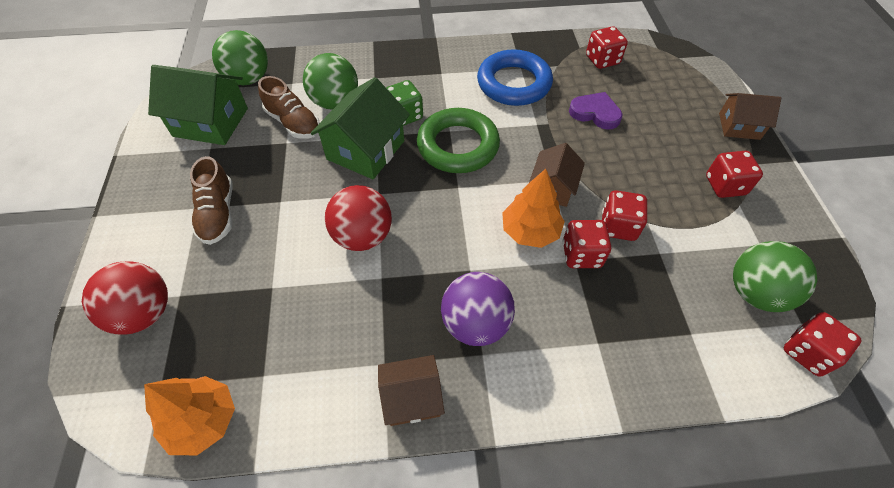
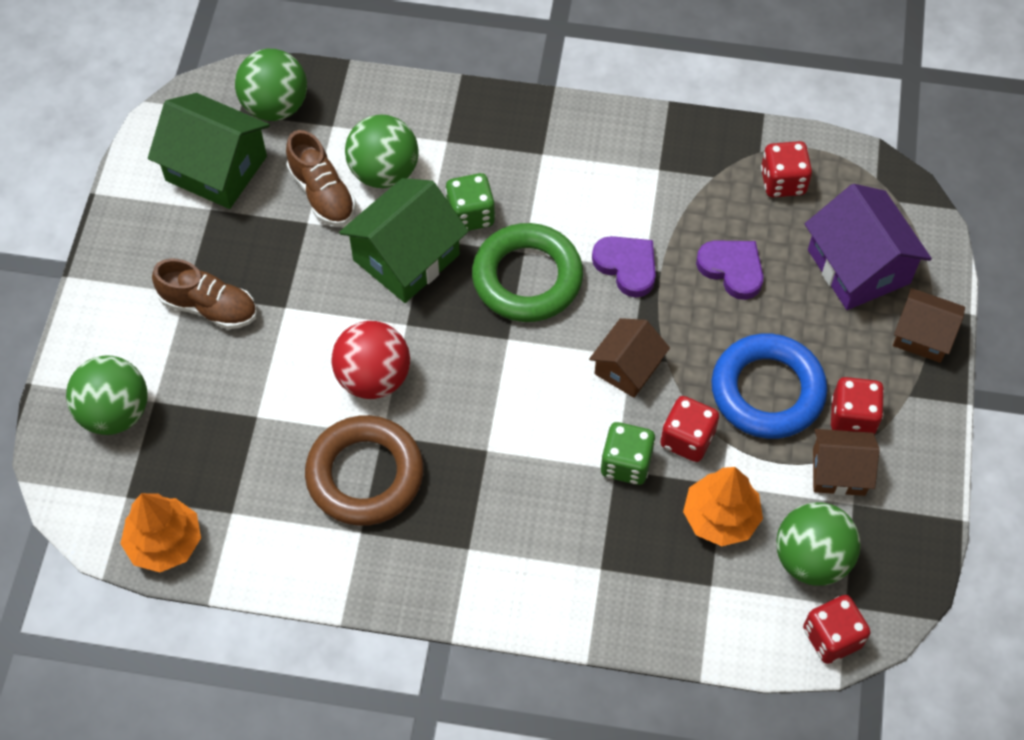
camera: 15 degrees right, 5 degrees up
red ball [82,261,168,335] -> green ball [66,355,148,435]
brown shoe [190,156,233,245] -> brown shoe turned 75 degrees counterclockwise [152,259,257,329]
brown house [378,355,445,426] -> brown house moved to [813,429,880,496]
purple ball [441,272,515,346] -> none
blue ring [477,49,553,106] -> blue ring moved to [711,334,828,439]
orange tree [502,169,565,248] -> orange tree moved to [683,467,763,546]
red dice [563,220,611,268] -> green dice [600,422,656,485]
none -> brown ring [305,415,423,526]
none -> purple heart [592,236,656,298]
none -> purple house [805,184,932,310]

